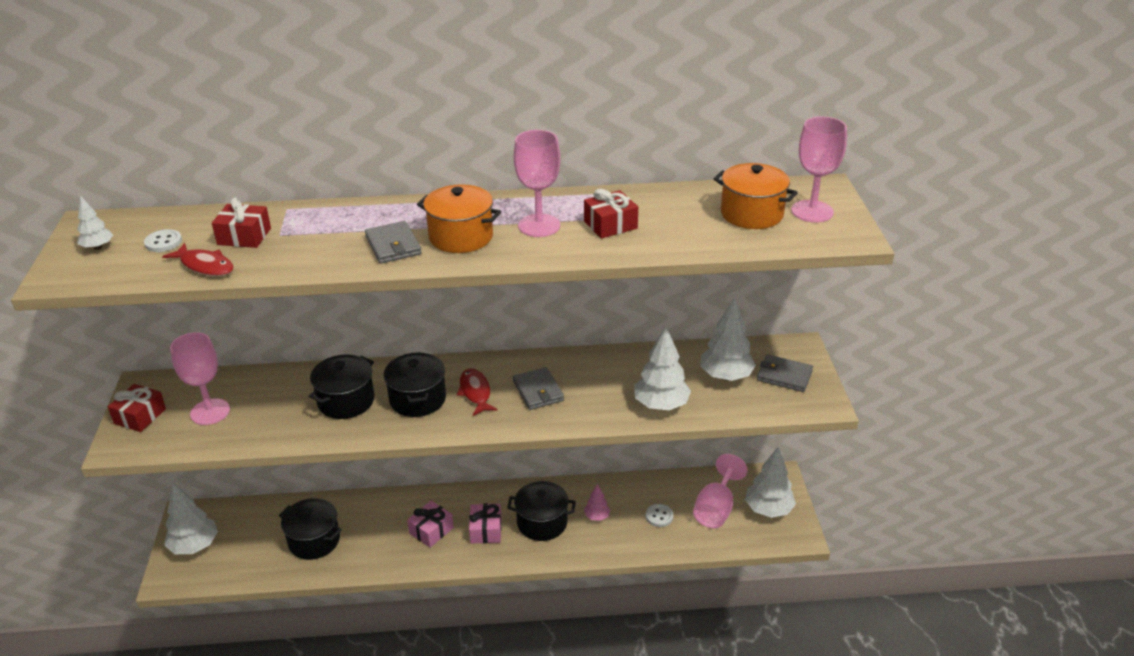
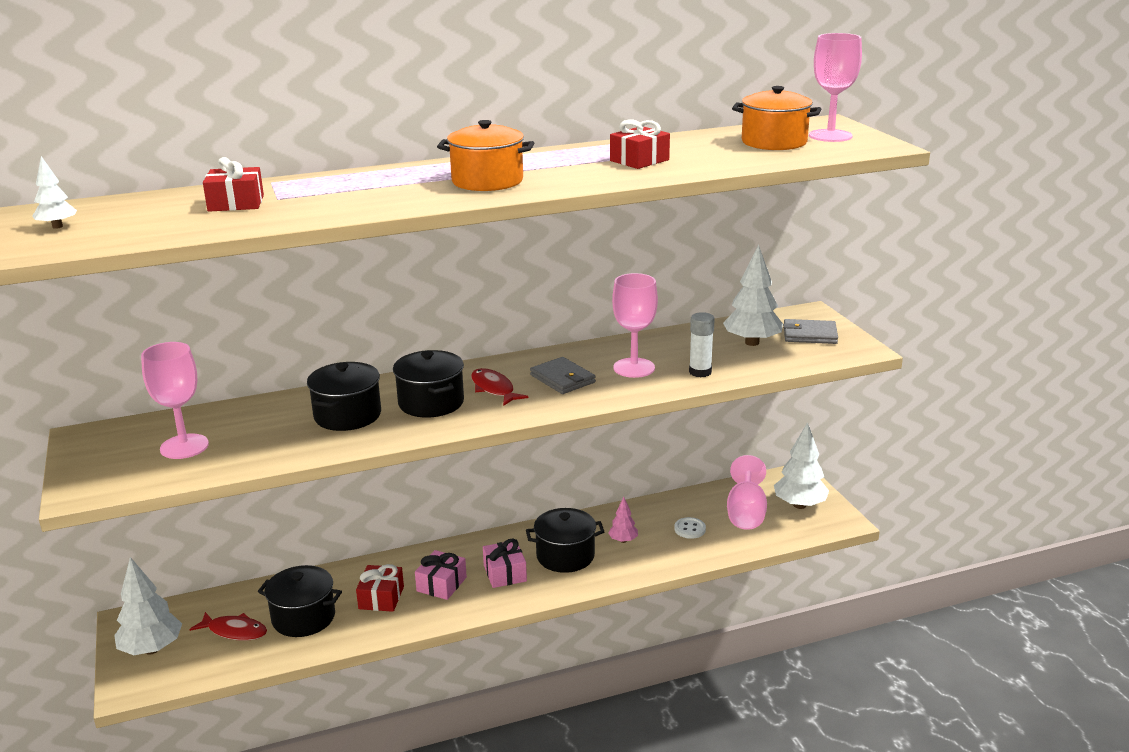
camera: 15 degrees left, 10 degrees down
red gift [108,384,166,432] -> red gift moved to [356,564,404,612]
white button [144,229,182,252] -> none
red fish [162,243,233,276] -> red fish moved to [190,612,267,641]
grey wallet [365,221,422,264] -> none
pink goblet [514,130,560,237] -> pink goblet moved to [612,273,658,378]
white tree [634,326,691,410] -> white glue stick [689,312,715,377]

